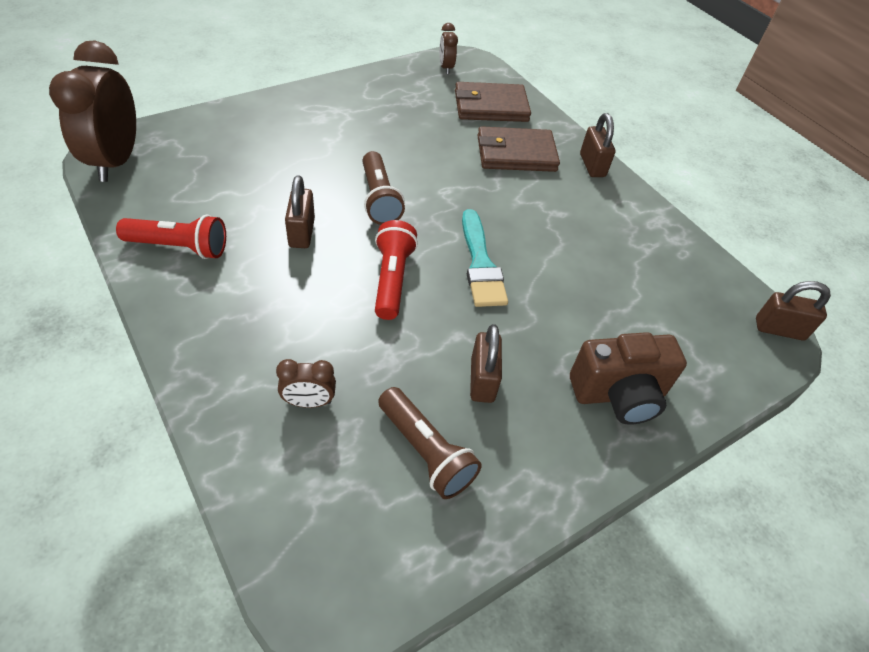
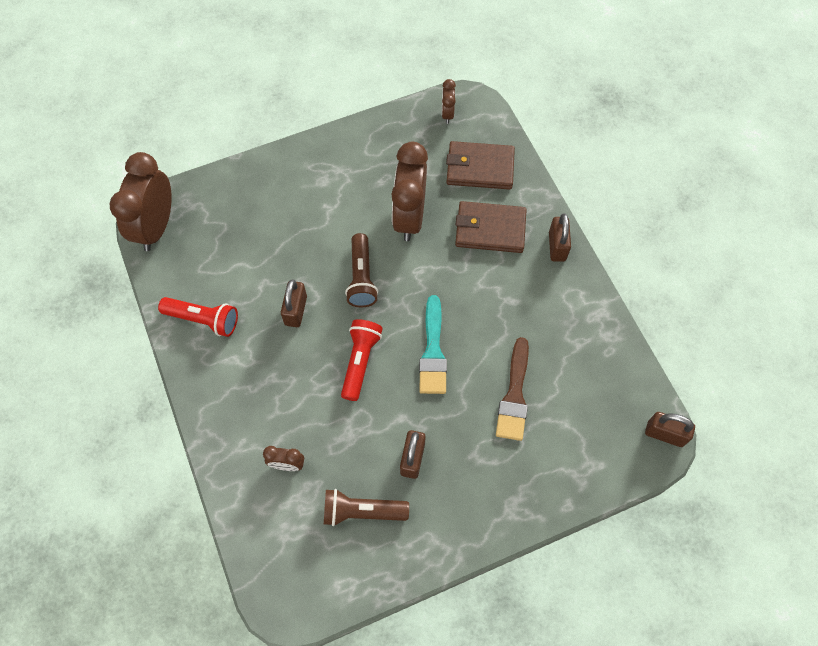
camera: 15 degrees right, 15 degrees up
brown flashlight [378,387,482,499] -> brown flashlight turned 120 degrees clockwise [324,489,409,526]
brown camera [570,332,687,425] -> none
none -> brown clock [391,142,428,241]
none -> brown brush [496,337,529,441]

